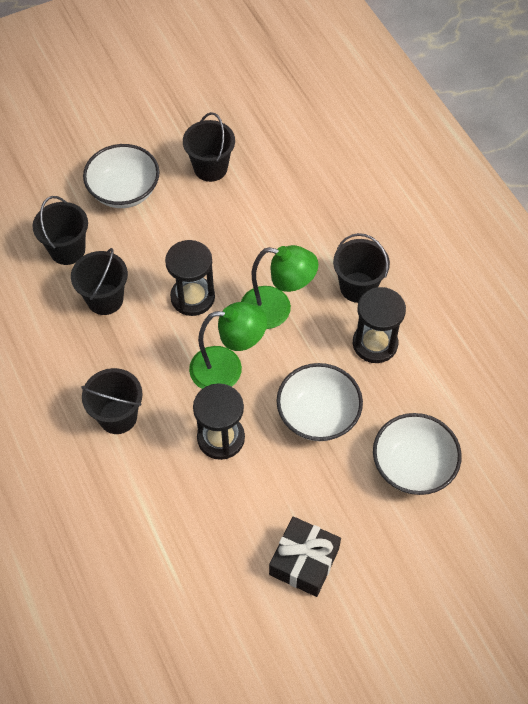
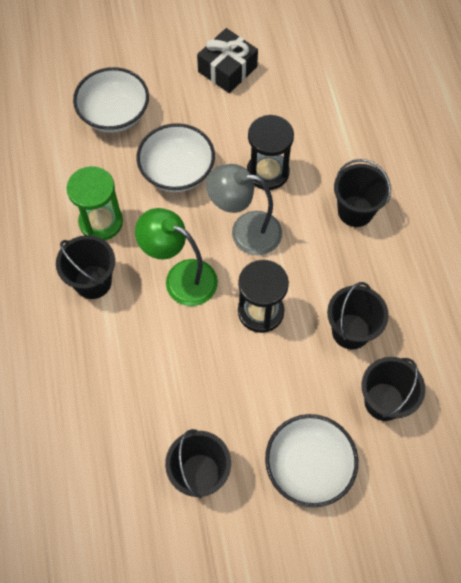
camera: 165 degrees left, 5 degrees up
green lamp [189,302,267,389] -> grey lamp [206,164,282,255]
black hourglass [353,287,406,363] -> green hourglass [67,166,123,240]

